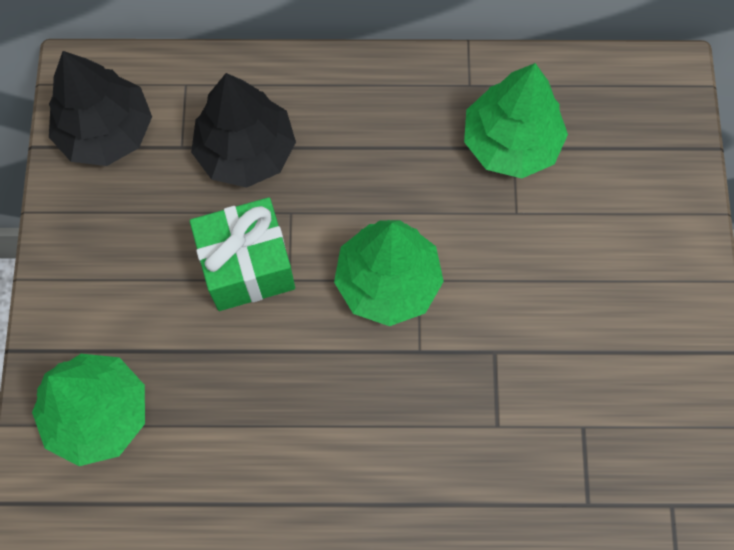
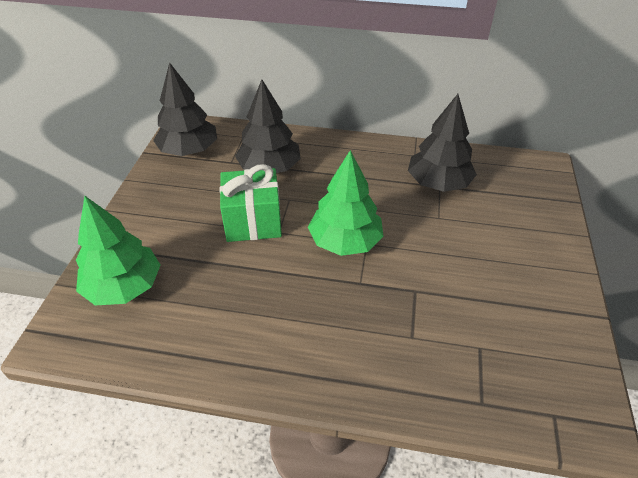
camera: 10 degrees right, 25 degrees down
green tree [464,63,568,178] -> black tree [408,94,477,192]

